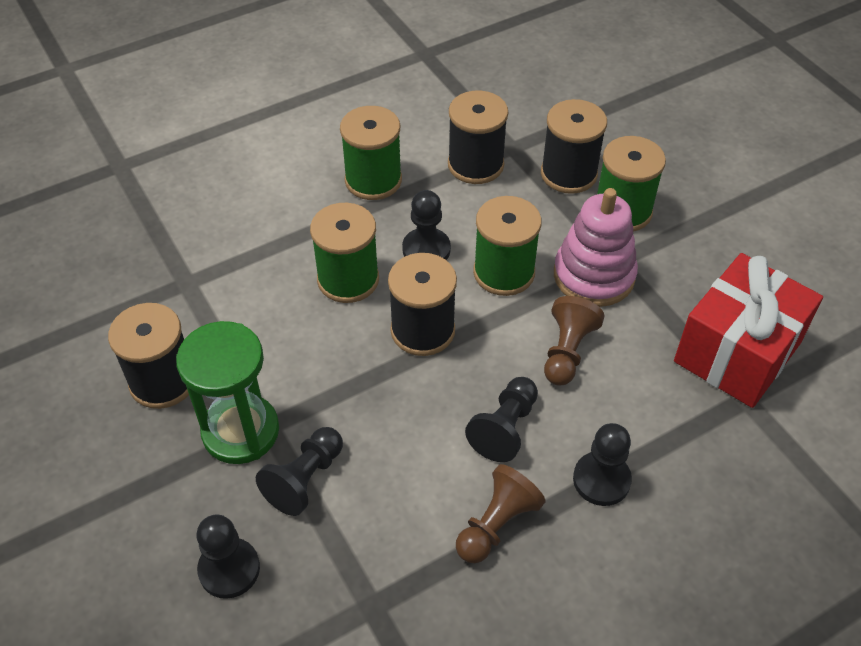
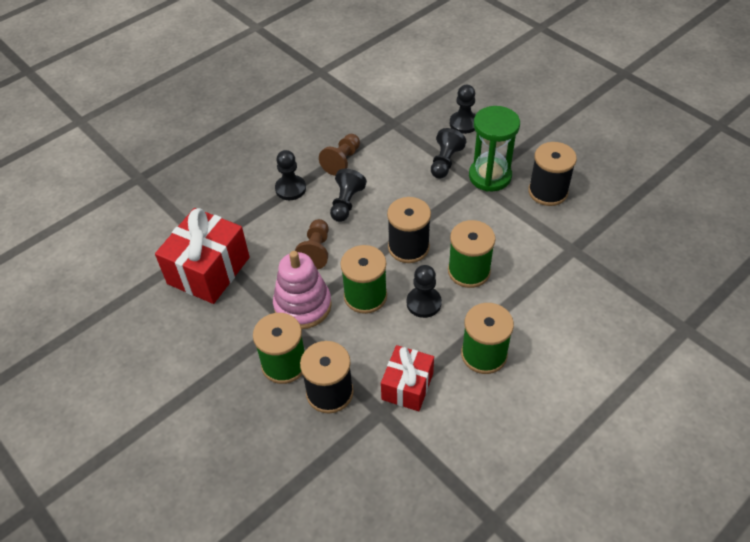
camera: 170 degrees right, 0 degrees up
black spool [448,90,508,184] -> red gift [381,345,434,411]

